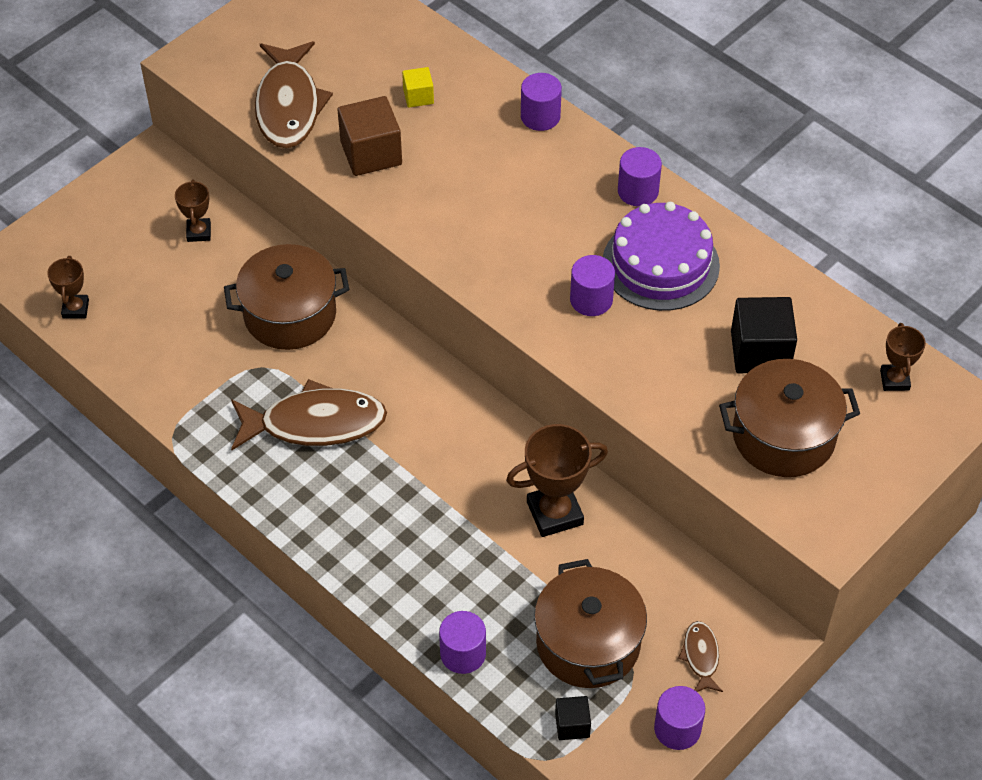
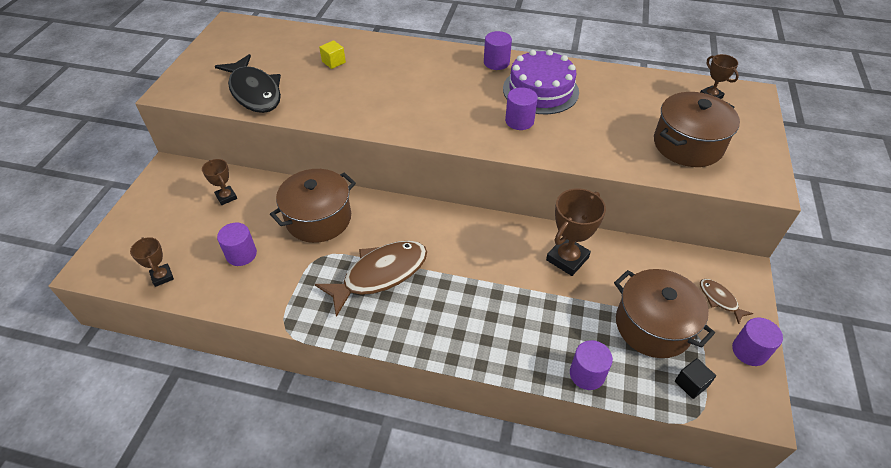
camera: 30 degrees left, 5 degrees down
brown fish [255,41,333,149] -> black fish [215,54,281,113]
brown cube [338,96,402,176] -> none
purple cylinder [521,73,562,131] -> purple cylinder moved to [217,223,257,266]
black cube [731,297,797,373] -> none

